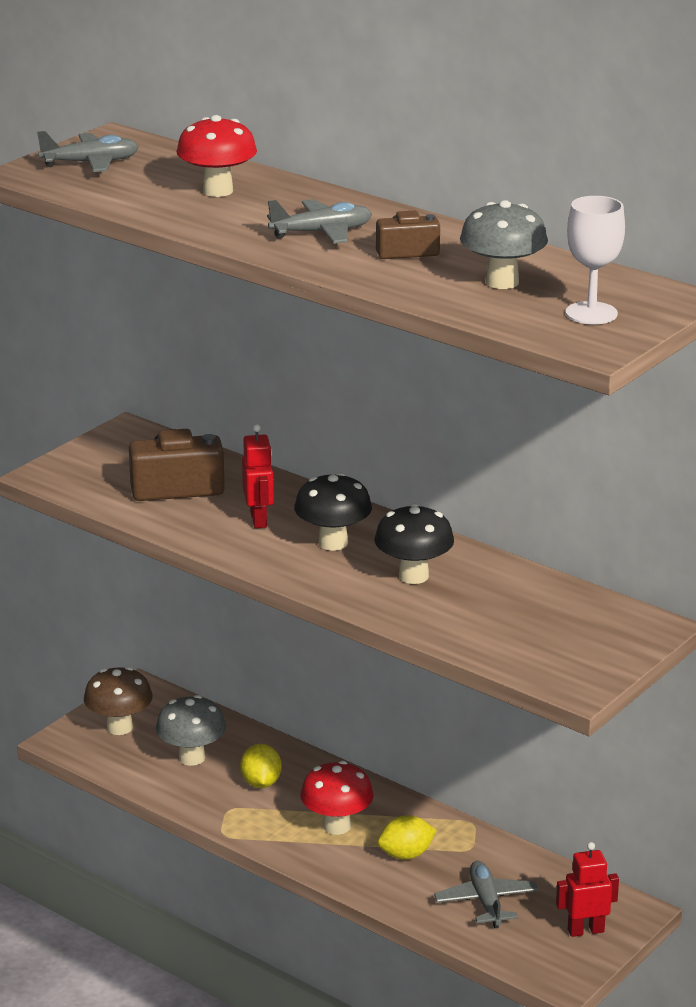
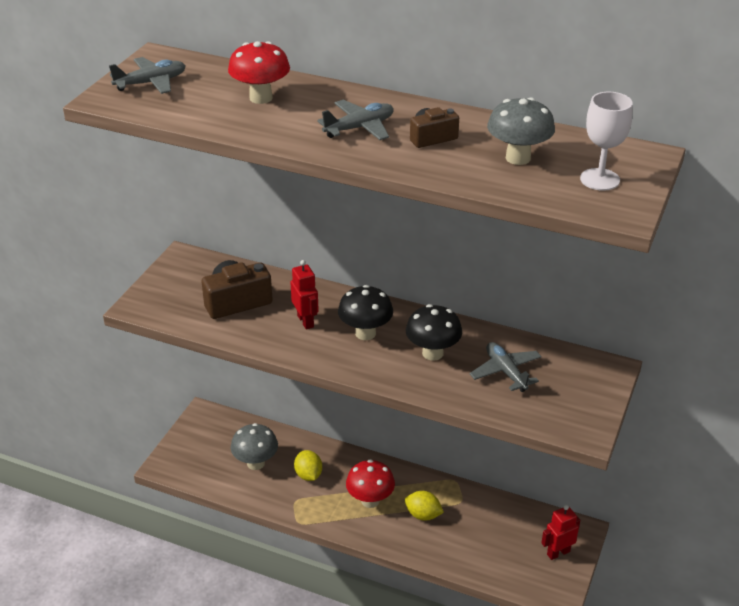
camera: 15 degrees left, 10 degrees up
brown mushroom [84,667,153,735] -> none
yellow lemon [378,815,437,860] -> yellow lemon turned 60 degrees clockwise [405,491,444,521]
grey plane [434,861,538,928] -> grey plane moved to [470,342,542,392]

